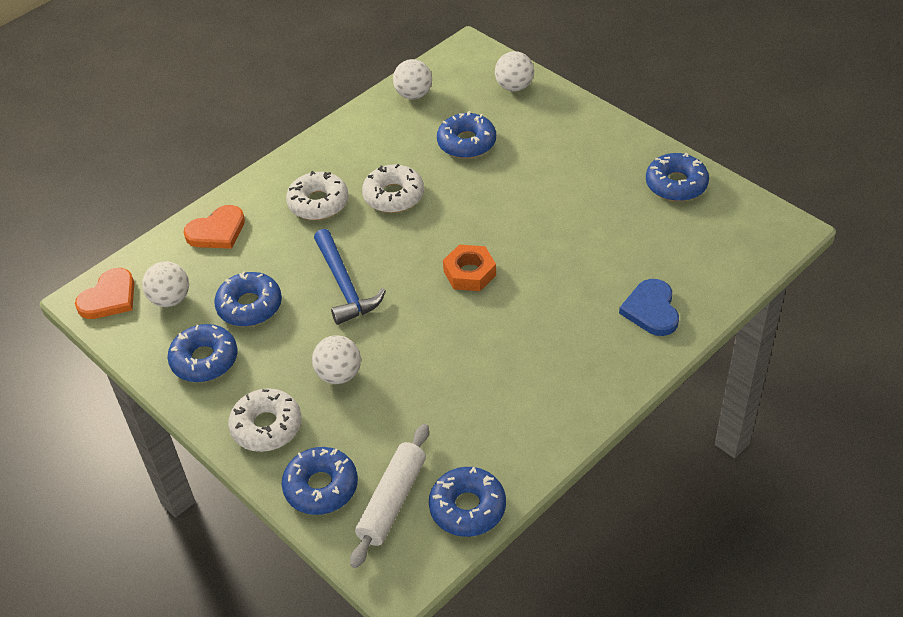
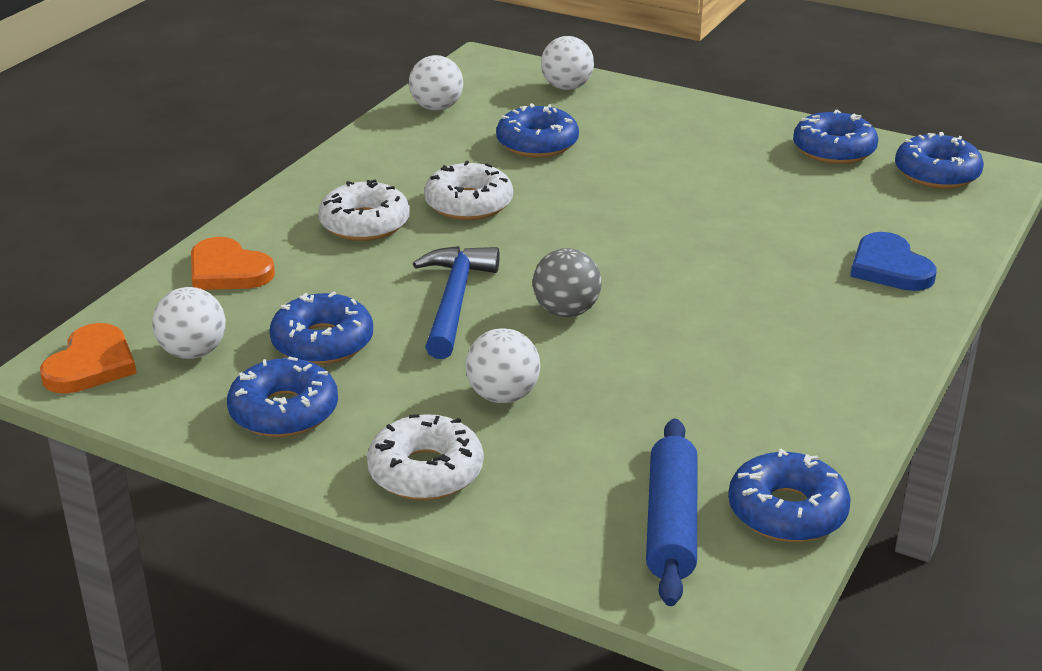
camera: 20 degrees left, 15 degrees down
orange heart [184,205,245,249] -> orange heart turned 90 degrees clockwise [191,237,275,290]
blue donut [282,447,358,515] -> blue donut moved to [895,132,984,189]
blue hammer [314,229,386,325] -> blue hammer turned 135 degrees counterclockwise [413,246,499,359]
white rolling pin [350,424,429,568] -> blue rolling pin [646,419,698,606]
orange nut [443,245,496,291] -> none
none -> grey ball [533,248,602,317]

